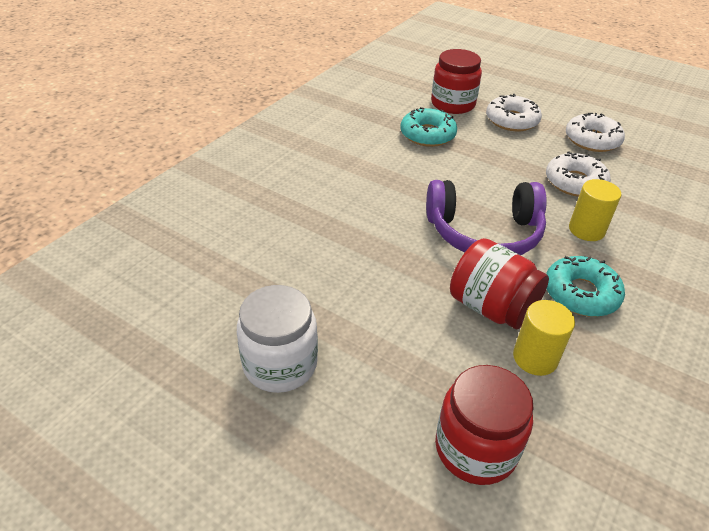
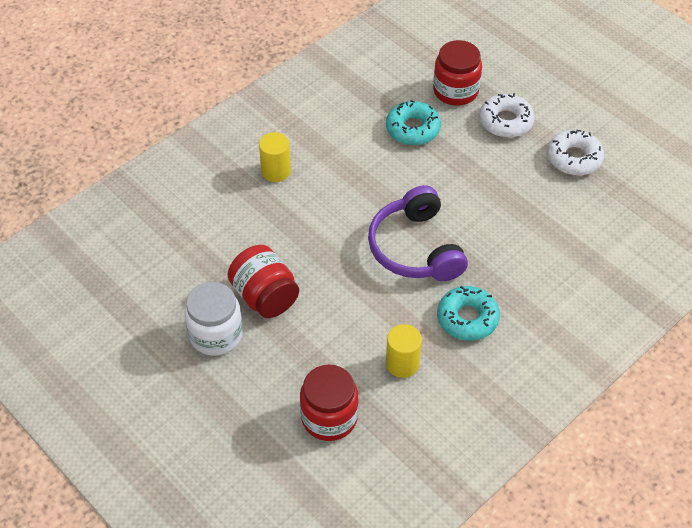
camera: 15 degrees right, 10 degrees up
purple headphones [426,180,547,255] -> purple headphones turned 60 degrees clockwise [368,185,468,281]
red jar [450,238,549,330] -> red jar moved to [228,245,299,318]
white donut [546,151,611,197] -> none
yellow cylinder [569,179,621,241] -> yellow cylinder moved to [259,132,291,182]

